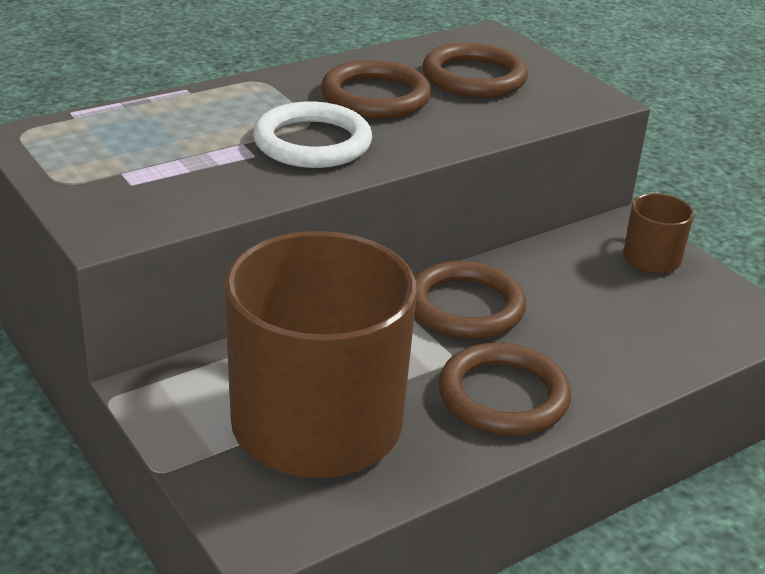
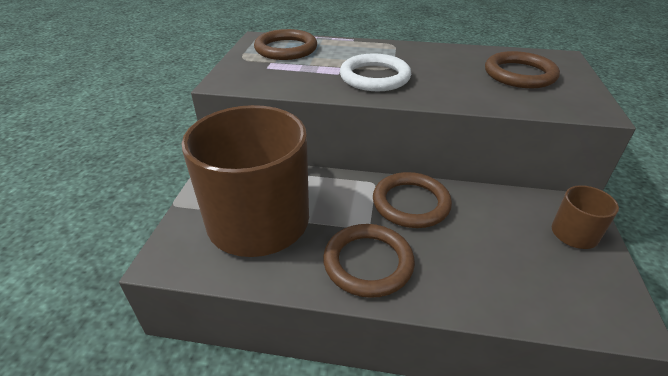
camera: 45 degrees right, 5 degrees up
brown ring [321,60,431,119] -> brown ring moved to [254,29,317,60]

